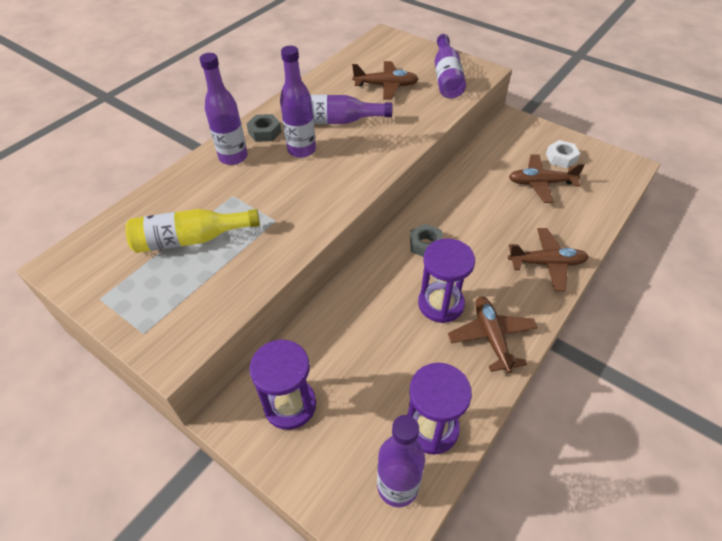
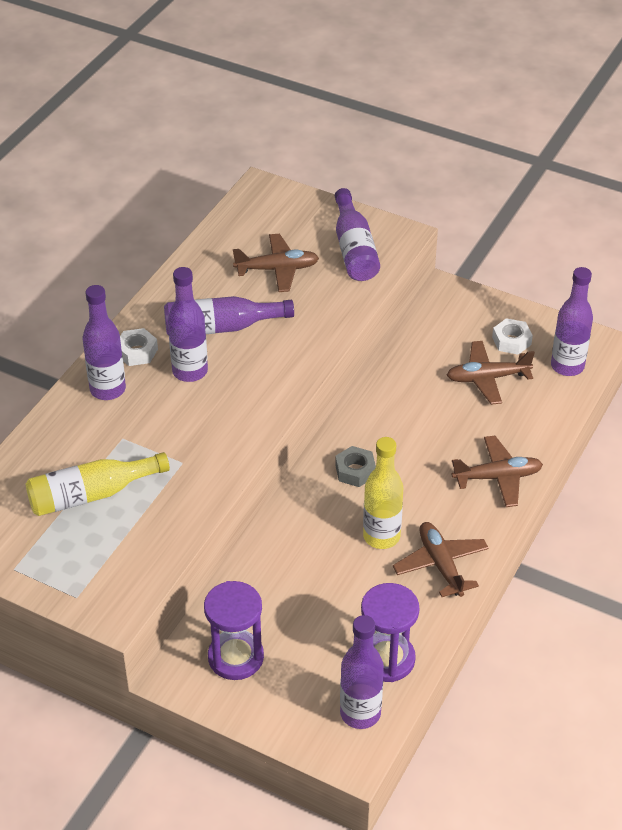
camera: 10 degrees left, 5 degrees down
grey nut [246,114,282,142] -> white nut [120,328,158,366]
purple hourglass [418,238,475,323] -> yellow bottle [363,437,403,549]
none -> purple bottle [551,267,593,376]

